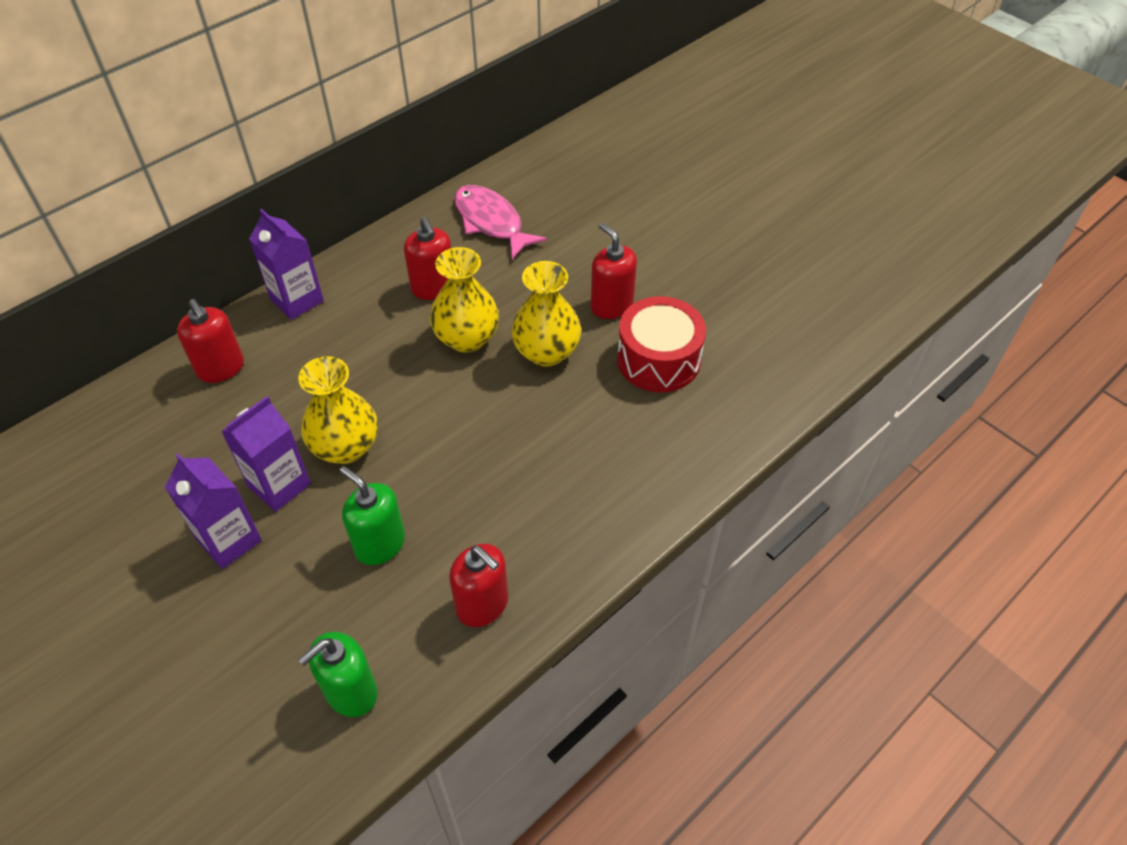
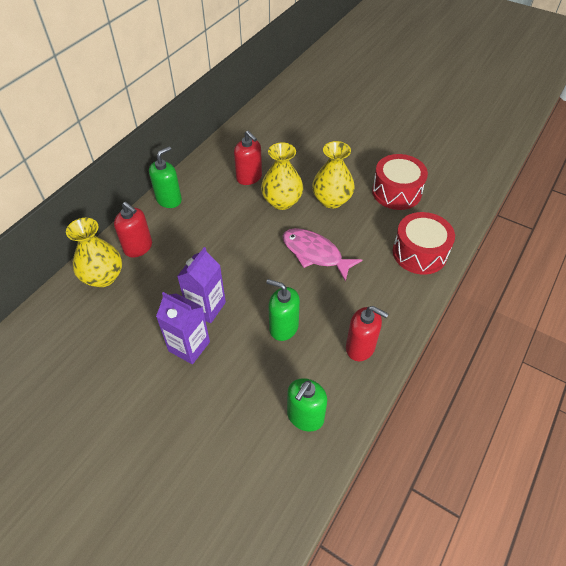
camera: 15 degrees left, 0 degrees up
purple carton [249,209,324,320] -> green soap dispenser [149,146,182,208]
yellow vase [298,356,378,464] -> yellow vase moved to [66,218,122,287]
pink fish [454,185,547,259] -> pink fish moved to [282,228,362,282]
red soap dispenser [591,223,637,319] -> none
none -> red drum [393,212,455,275]

